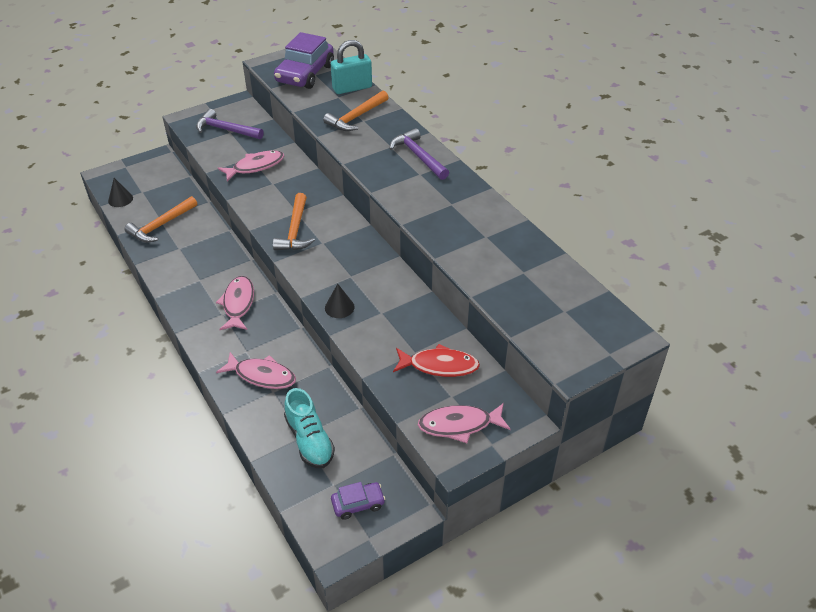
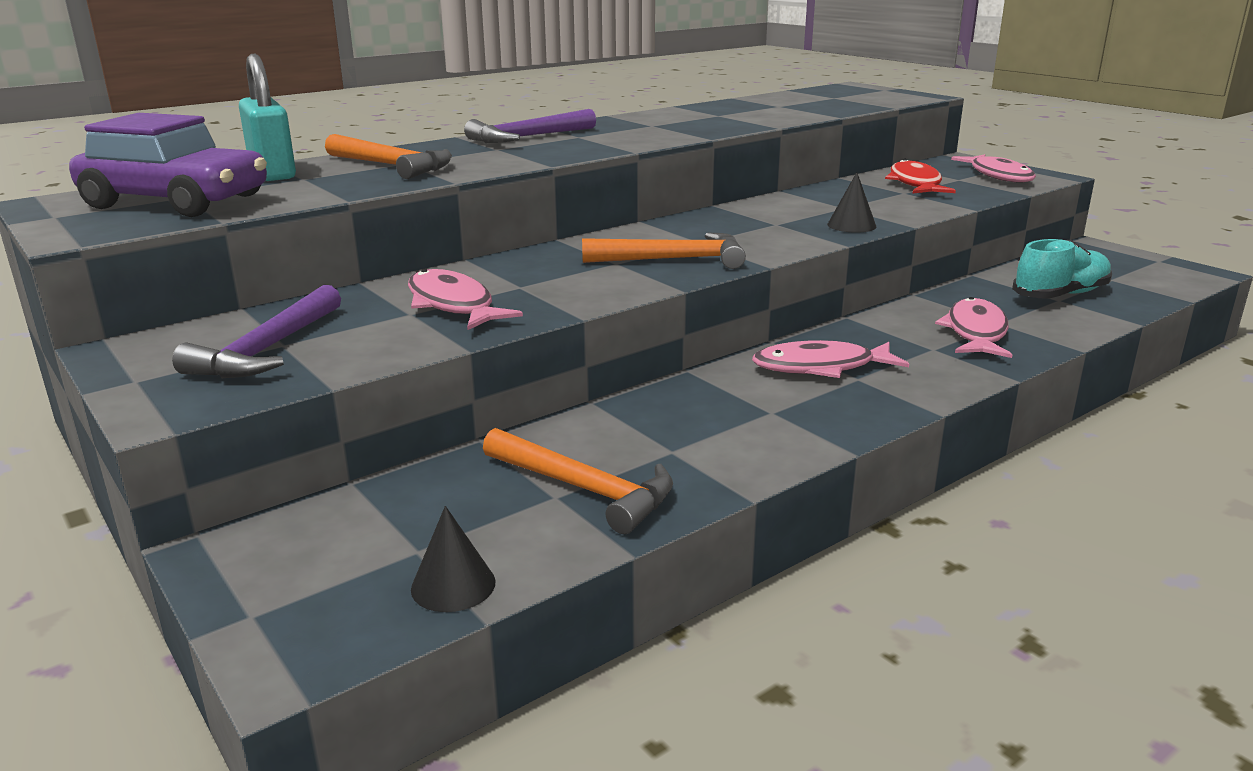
camera: 95 degrees left, 20 degrees down
purple car [331,482,385,520] -> none

